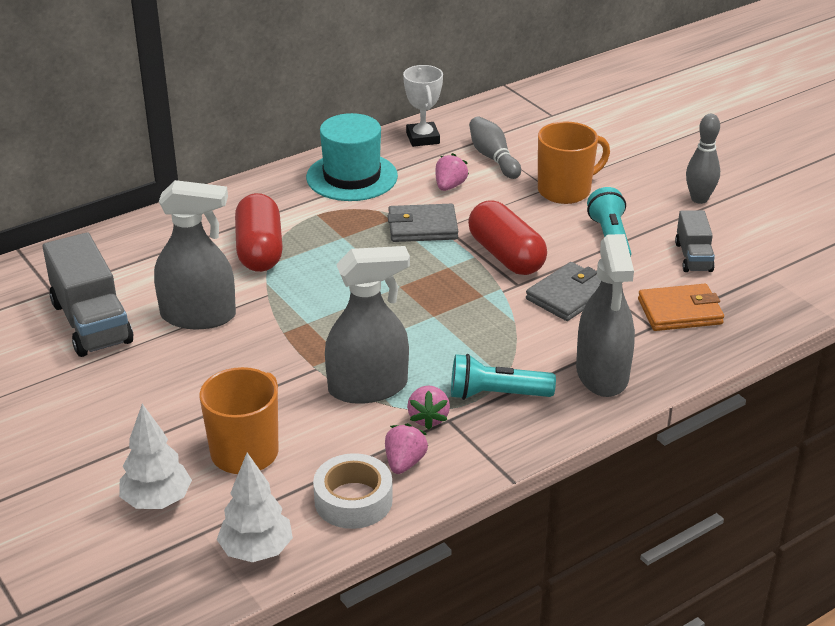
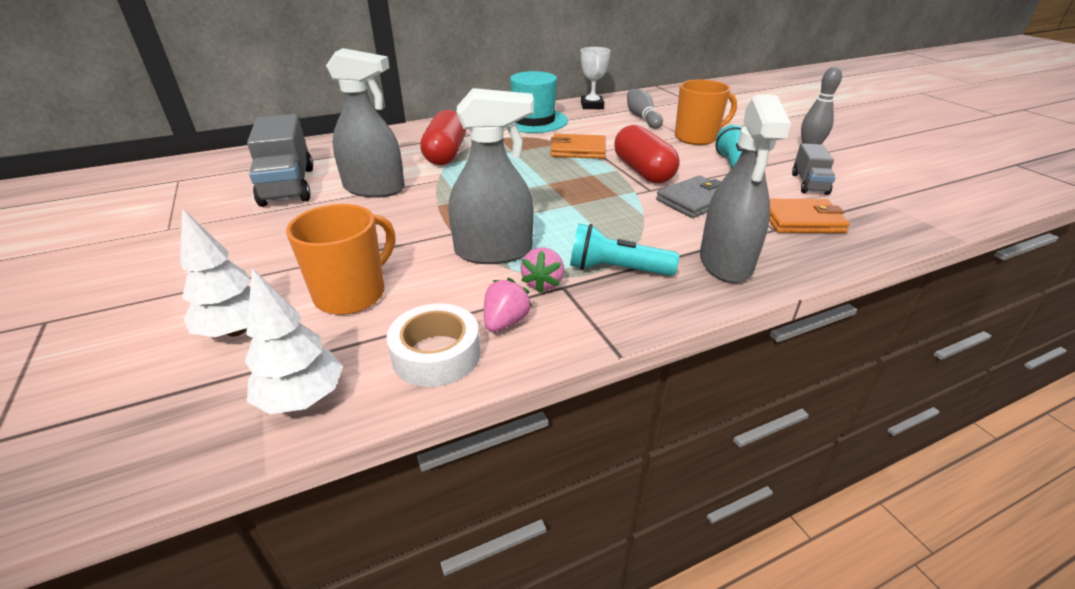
camera: 10 degrees right, 0 degrees up
grey wallet [387,204,458,242] -> orange wallet [550,134,606,159]
pink strawberry [435,153,469,191] -> none

